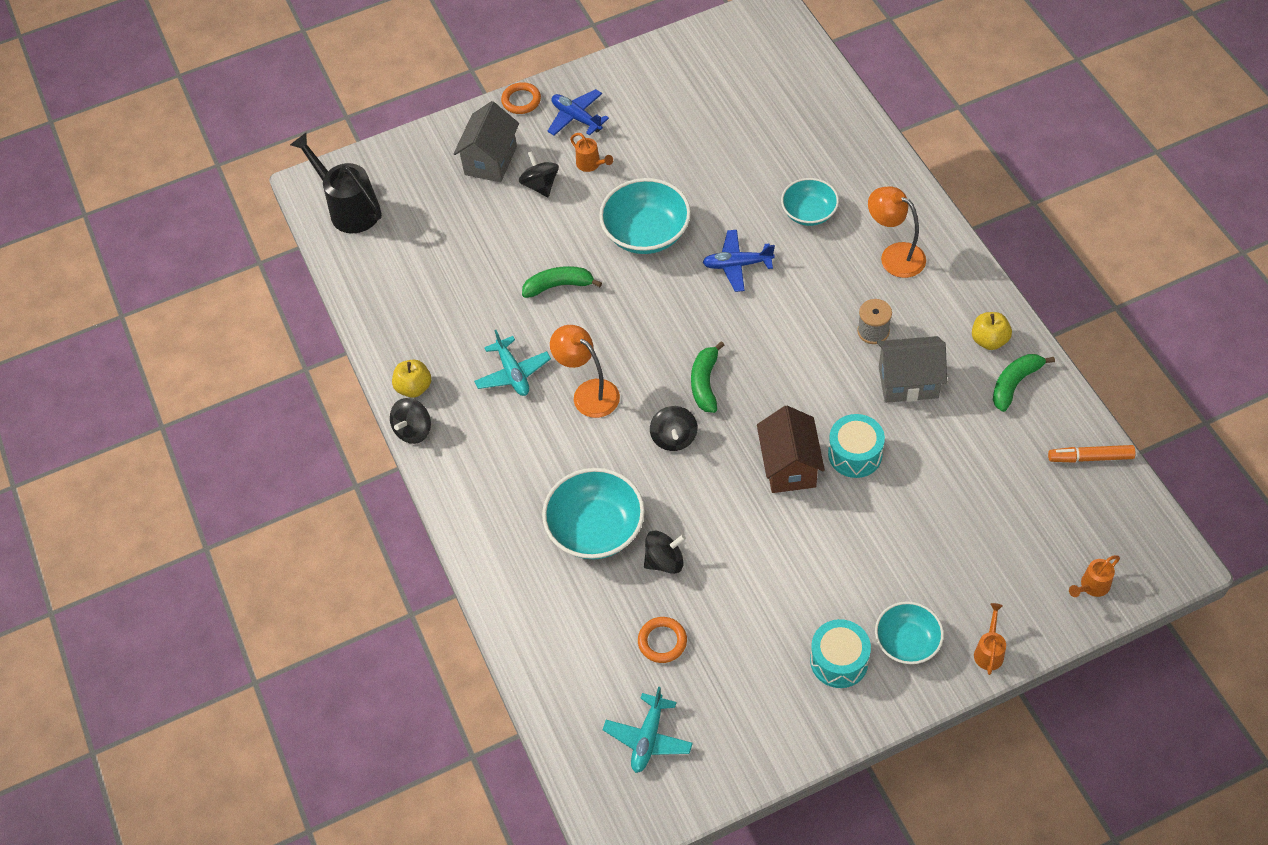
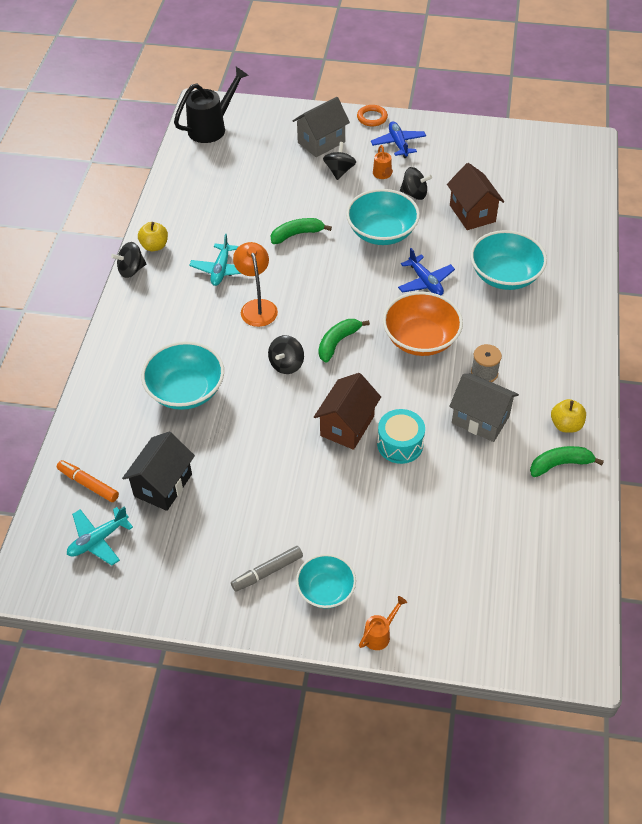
camera: 30 degrees right, 5 degrees down
black watering can [290,133,382,233] -> black watering can turned 60 degrees clockwise [174,67,249,143]
green banana [522,266,602,298] -> green banana turned 45 degrees counterclockwise [271,218,332,244]
orange ring [638,617,687,663] -> black house [122,432,195,511]
black spinning top [644,531,686,574] -> black spinning top moved to [400,167,432,200]
blue plane [702,230,775,292] -> blue plane turned 150 degrees counterclockwise [398,248,455,295]
turquoise bowl [781,178,839,226] -> turquoise bowl [470,230,547,290], size x1.57
turquoise drum [810,619,871,688] -> grey marker [231,546,303,592]
orange lamp [868,187,926,278] -> none
orange marker [1048,445,1136,463] -> orange marker moved to [57,460,119,502]
orange watering can [1069,555,1120,597] -> none
none -> orange bowl [383,292,463,356]
none -> brown house [447,163,504,230]

